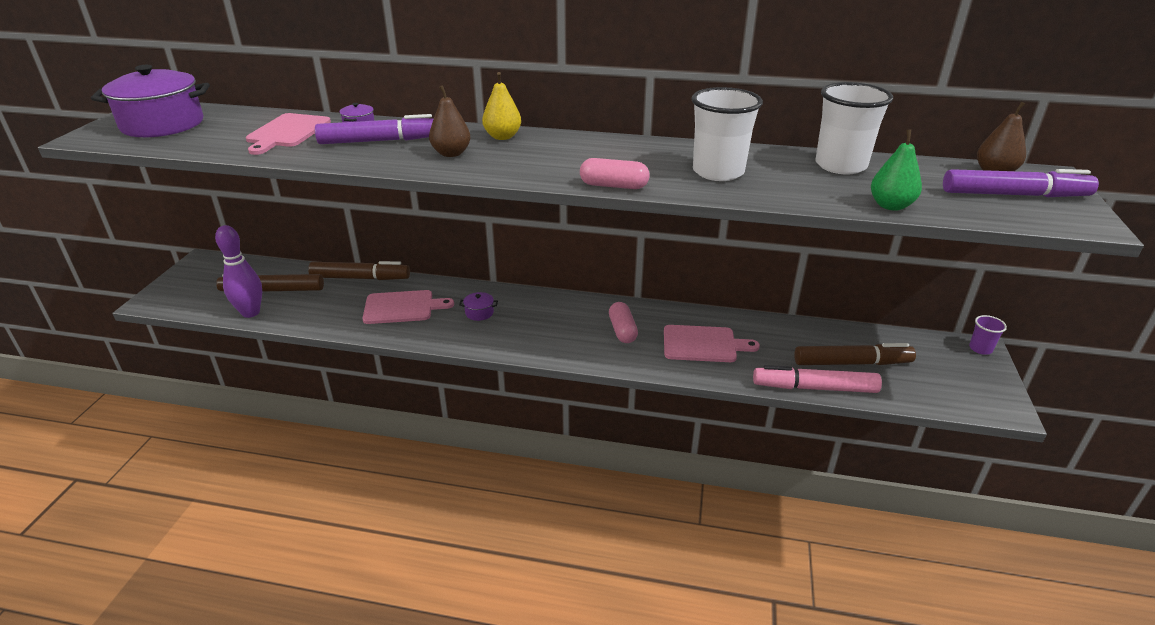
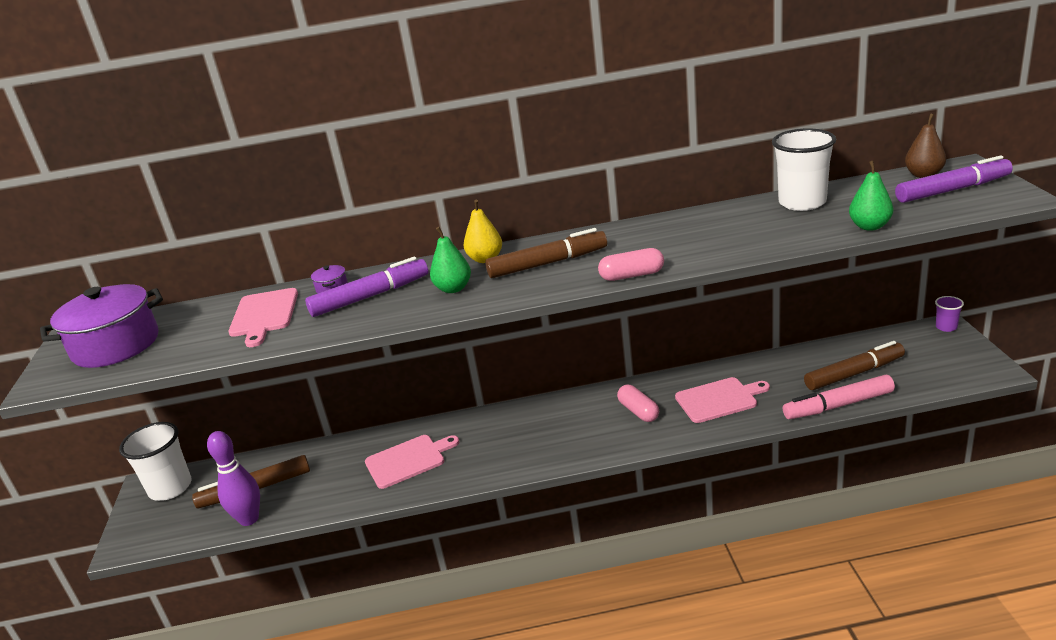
camera: 15 degrees left, 5 degrees down
brown marker [308,261,410,280] -> brown marker moved to [485,228,607,278]
brown pear [429,85,471,157] -> green pear [430,227,471,293]
purple pot [459,292,498,321] -> none
white cup [692,87,763,181] -> white cup moved to [119,422,192,501]

